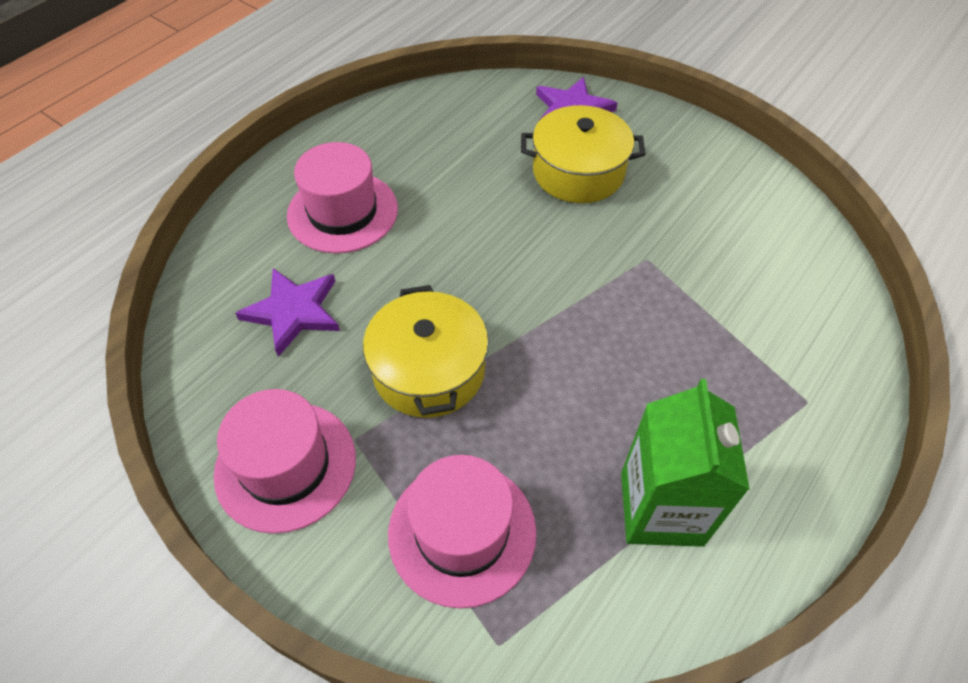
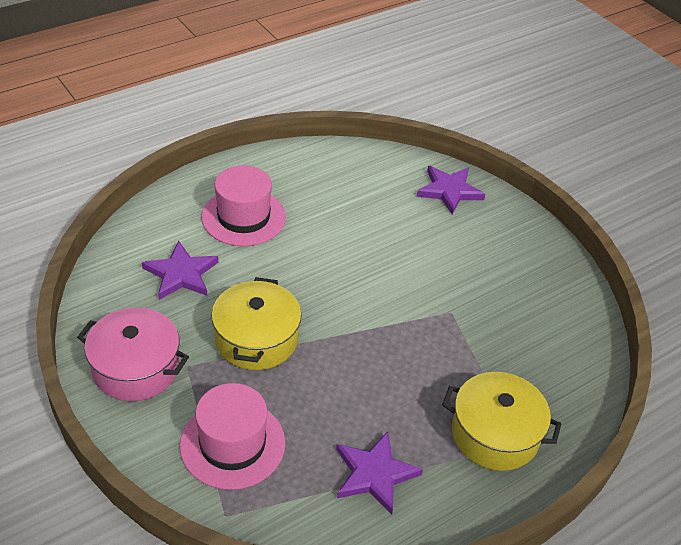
camera: 15 degrees right, 10 degrees down
pink hat [214,389,356,534] -> pink pot [77,308,189,401]
yellow pot [521,105,645,203] -> yellow pot moved to [442,372,561,471]
green carton [621,379,750,547] -> purple star [336,431,423,515]

